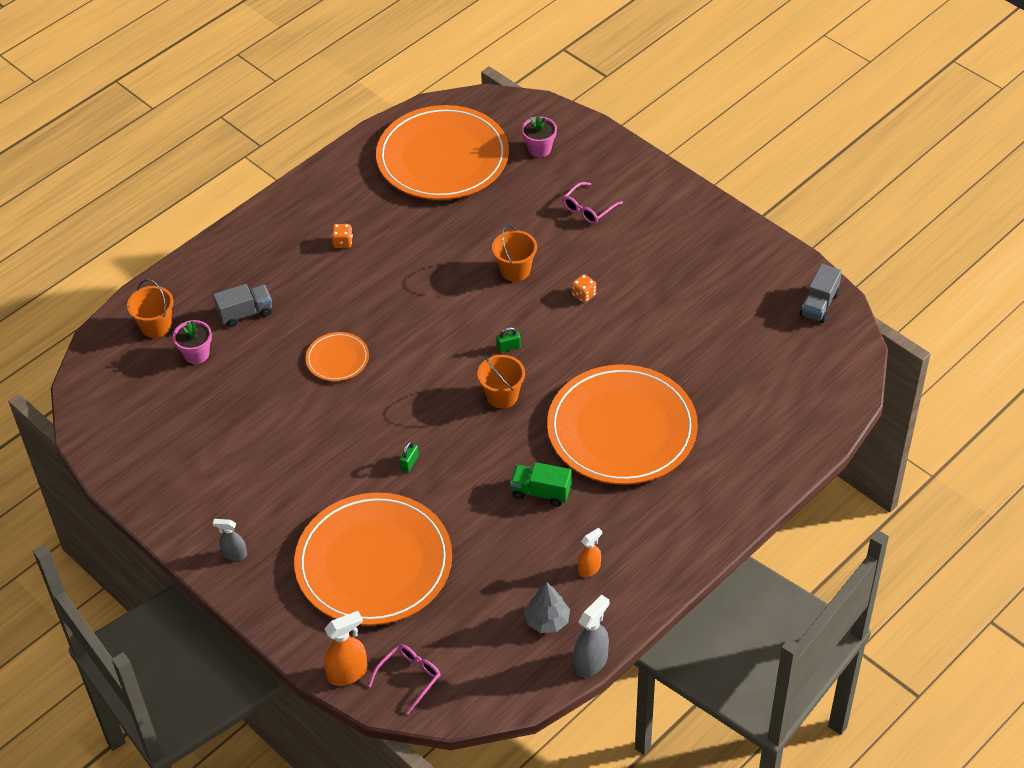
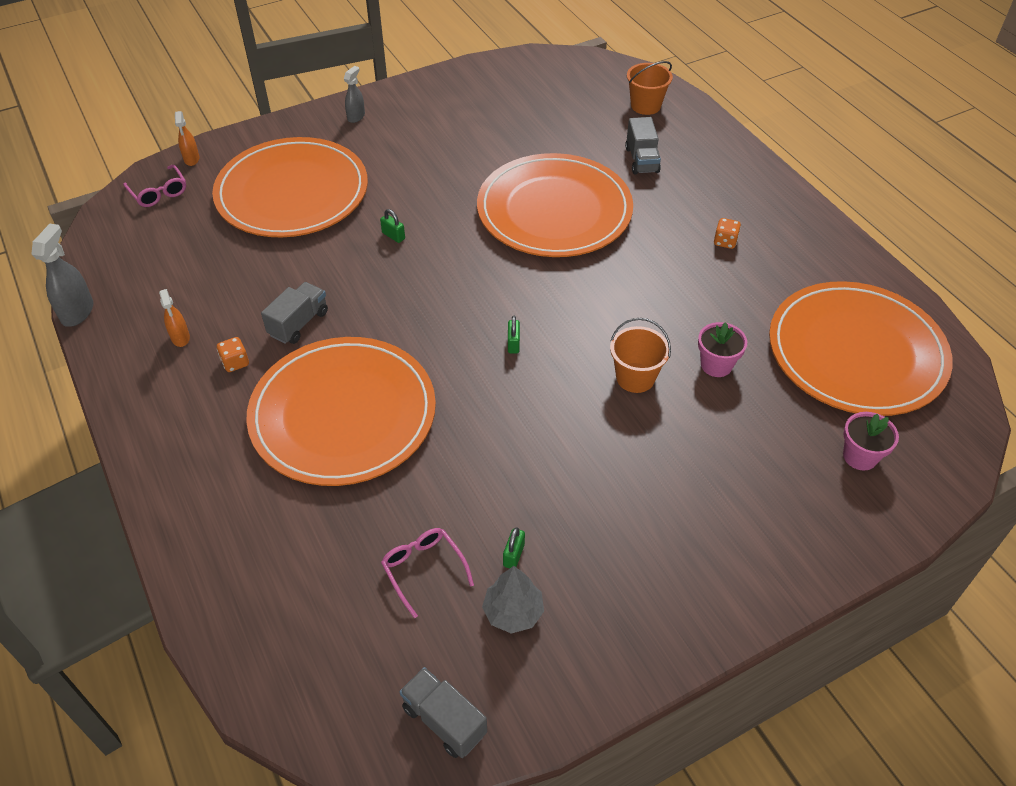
camera: 105 degrees right, 0 degrees up
pink flower pot [173,320,212,364] -> pink flower pot moved to [698,322,747,377]
orange plate [306,332,369,381] -> orange plate [477,153,633,257], size x2.28
orange spray bottle [324,611,367,686] -> orange spray bottle [175,111,199,166], size x0.63
orange bucket [477,354,525,409] -> none
green truck [510,462,571,507] -> grey truck [261,282,328,344]
grey tree [524,582,570,633] -> grey tree moved to [482,566,544,633]
pink glasses [563,182,623,224] -> pink glasses moved to [381,528,474,618]
orange dice [572,274,596,303] -> orange dice moved to [217,337,249,372]
grey spray bottle [573,595,610,677] -> grey spray bottle turned 135 degrees counterclockwise [31,224,93,327]
none -> green padlock [503,527,525,568]

